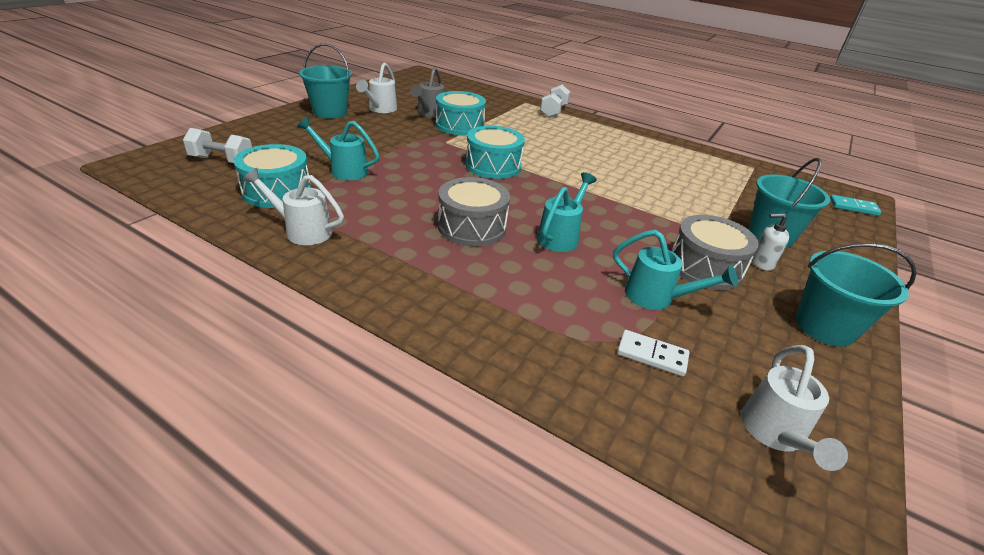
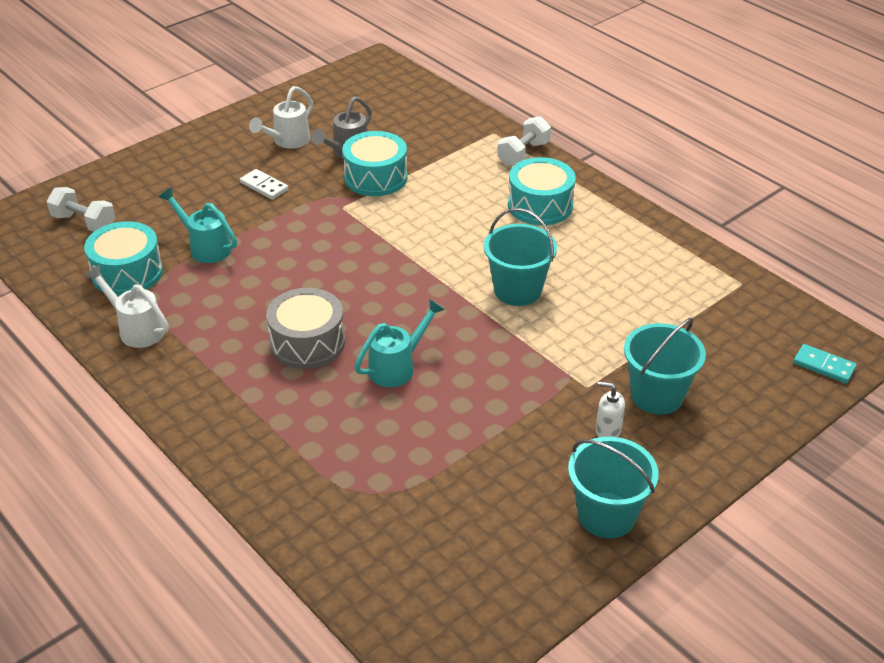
camera: 20 degrees right, 5 degrees up
turquoise bucket [299,44,352,119] -> turquoise bucket moved to [484,208,557,306]
turquoise drum [466,126,525,179] -> turquoise drum moved to [508,157,576,225]
turquoise watering can [613,230,738,310] -> none
white domino [617,330,690,376] -> white domino moved to [240,169,288,200]
grey drum [672,215,759,290] -> none
white watering can [741,345,848,471] -> none

